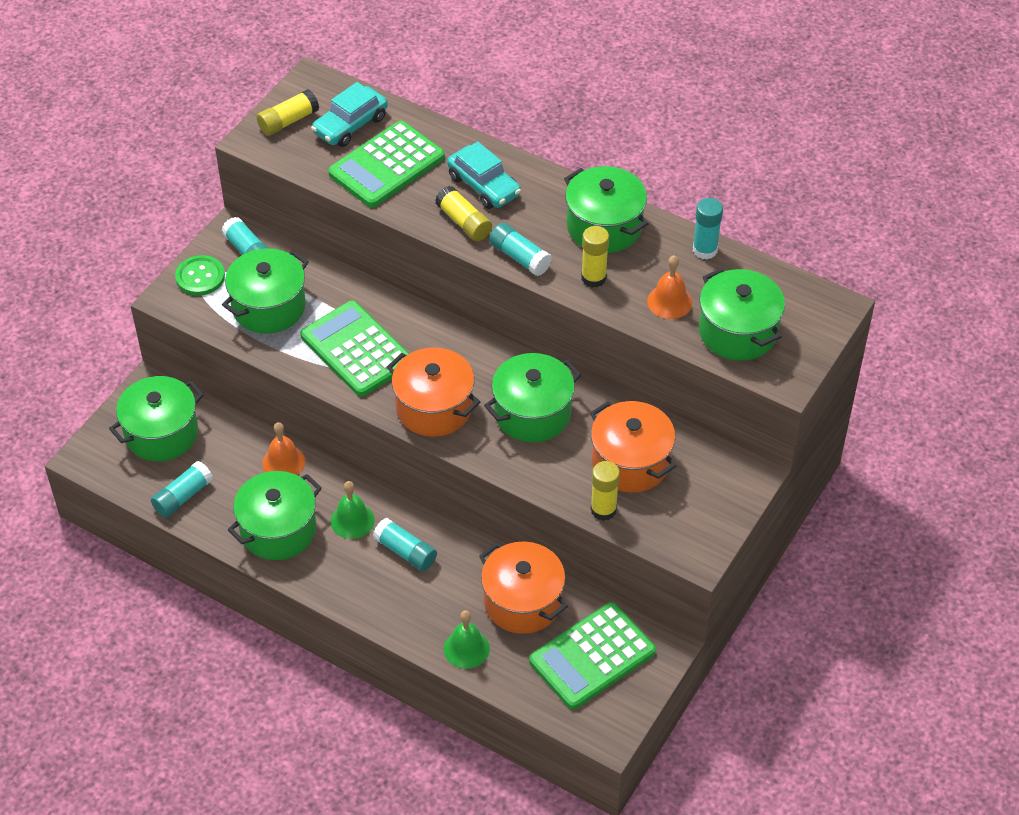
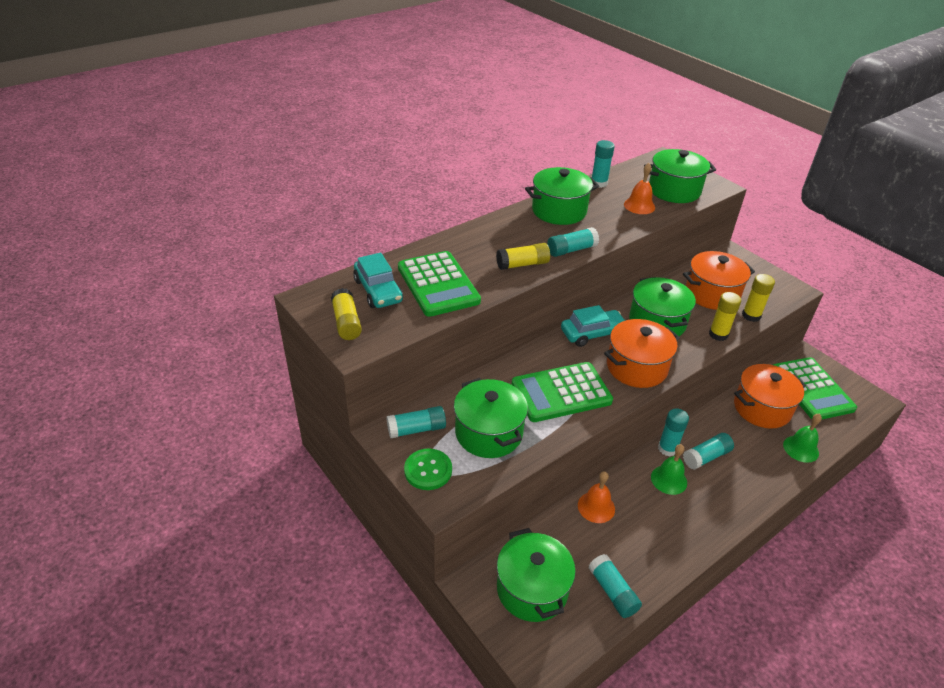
camera: 70 degrees left, 10 degrees down
green pot [228,471,322,560] -> none
turquoise car [447,142,521,209] -> turquoise car moved to [561,305,625,347]
yellow glue stick [581,226,609,288] -> yellow glue stick moved to [709,292,741,341]
none -> turquoise glue stick [658,409,689,456]

